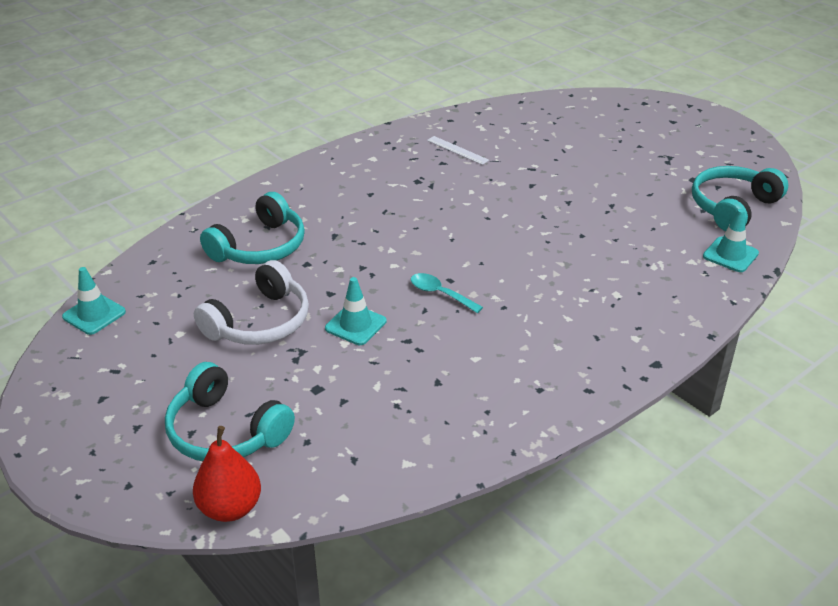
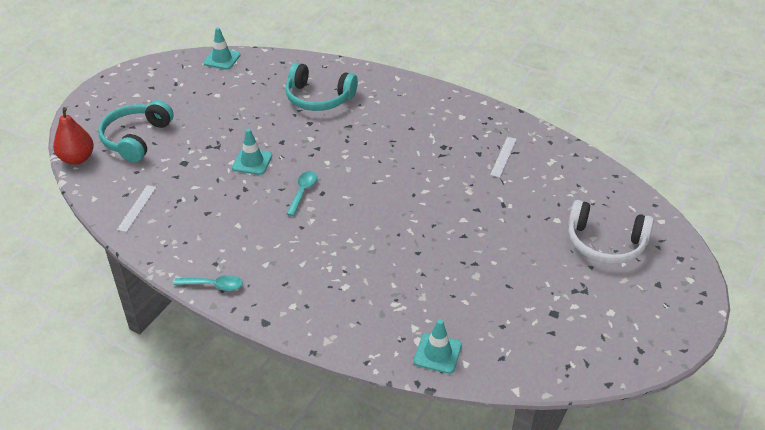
camera: 70 degrees right, 5 degrees up
white headphones [194,260,309,345] -> white headphones moved to [568,200,654,264]
turquoise headphones [692,166,788,231] -> none
none -> white ruler [117,185,156,232]
none -> turquoise spoon [174,275,243,291]

